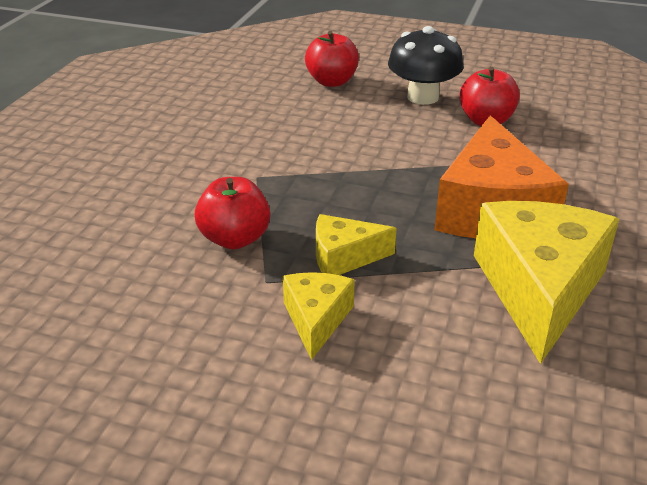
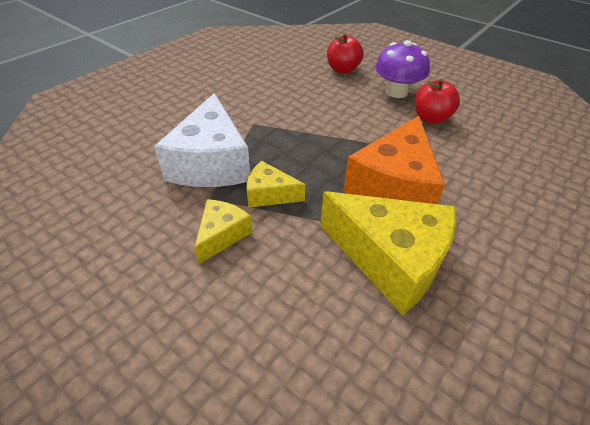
camera: 20 degrees right, 10 degrees up
red apple [195,177,270,249] -> white cheese [154,93,250,187]
black mushroom [388,26,464,105] -> purple mushroom [375,40,430,98]
yellow cheese [474,201,619,364] -> yellow cheese turned 90 degrees clockwise [320,191,456,315]

